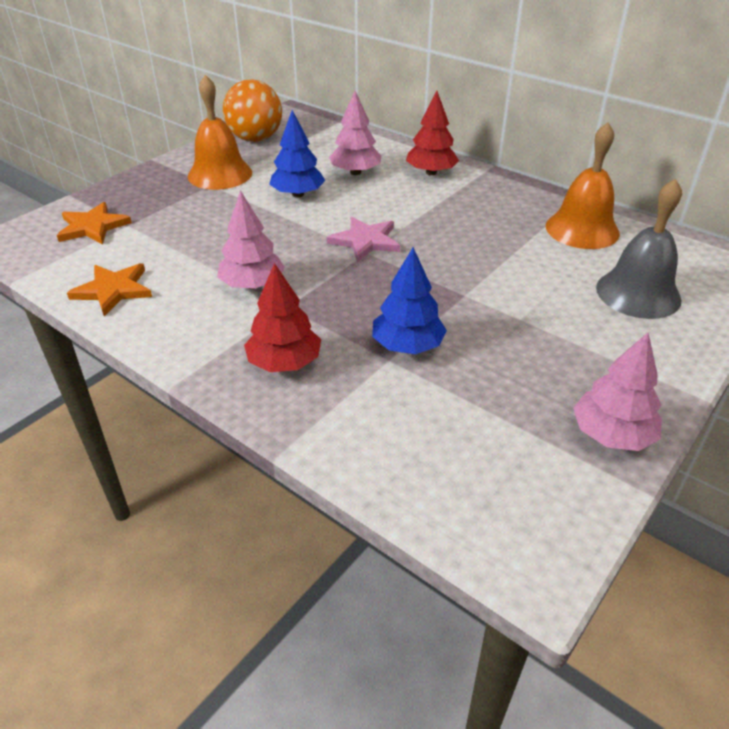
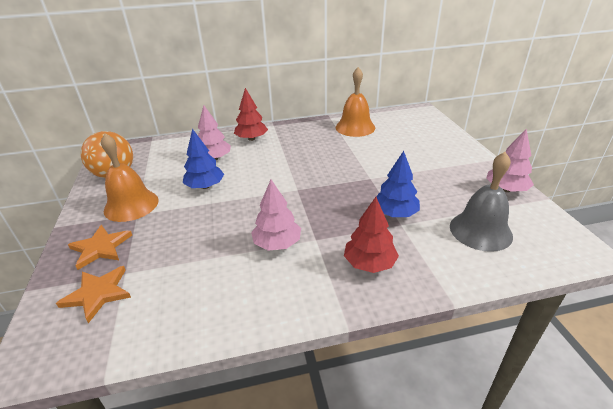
camera: 50 degrees left, 5 degrees down
orange star [67,263,152,316] -> orange star moved to [68,225,132,270]
pink star [327,217,400,262] -> none
grey bell [596,179,682,319] -> grey bell moved to [450,152,513,252]

